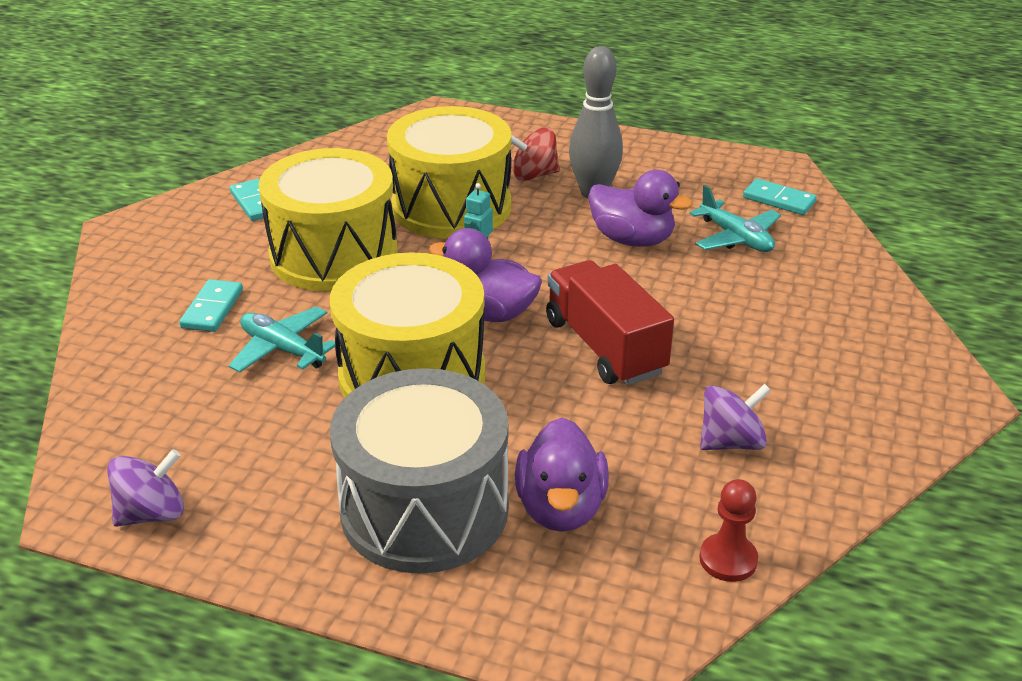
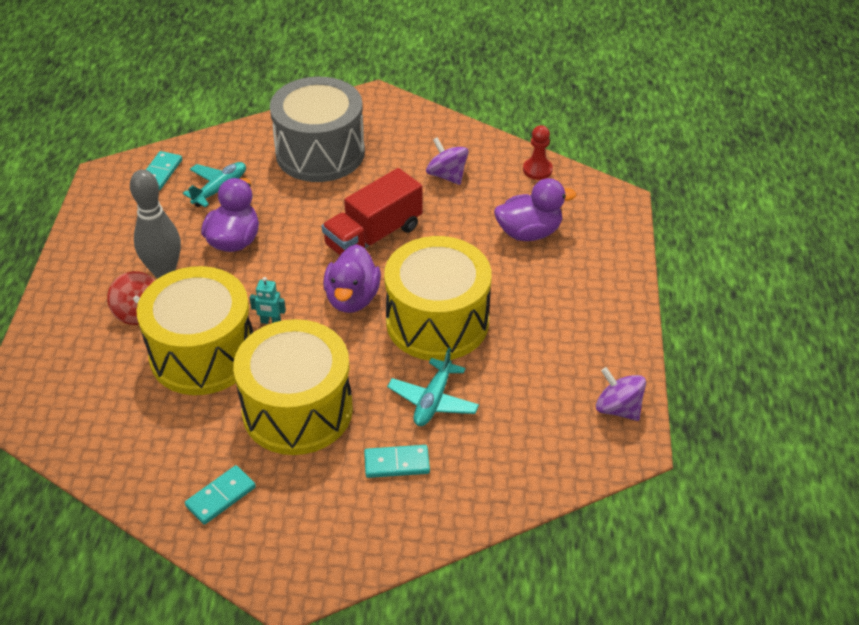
camera: 105 degrees left, 10 degrees up
grey drum [330,368,509,573] -> grey drum moved to [270,77,365,182]

